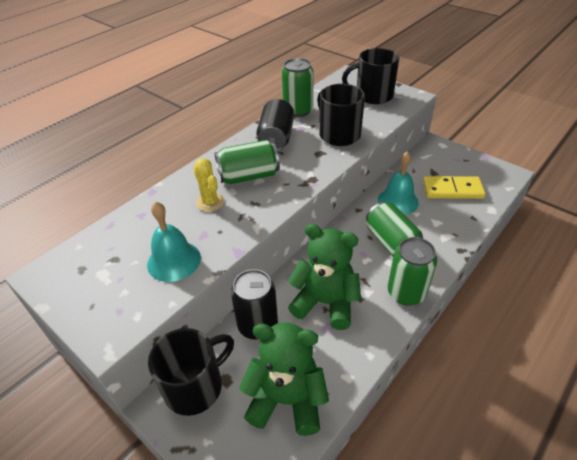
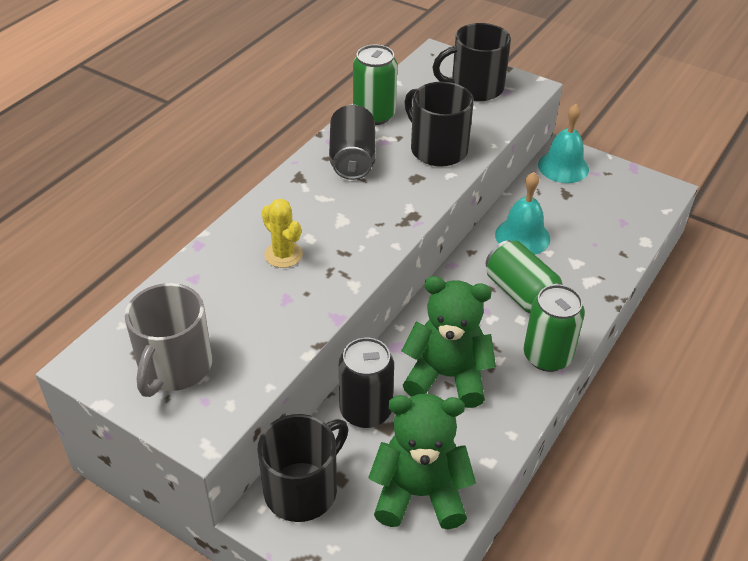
camera: 10 degrees left, 0 degrees up
turquoise bell [147,201,201,282] -> turquoise bell moved to [538,104,589,183]
green can [215,140,280,184] -> none
yellow domino [423,176,486,199] -> none
none -> grey mug [125,283,212,397]

